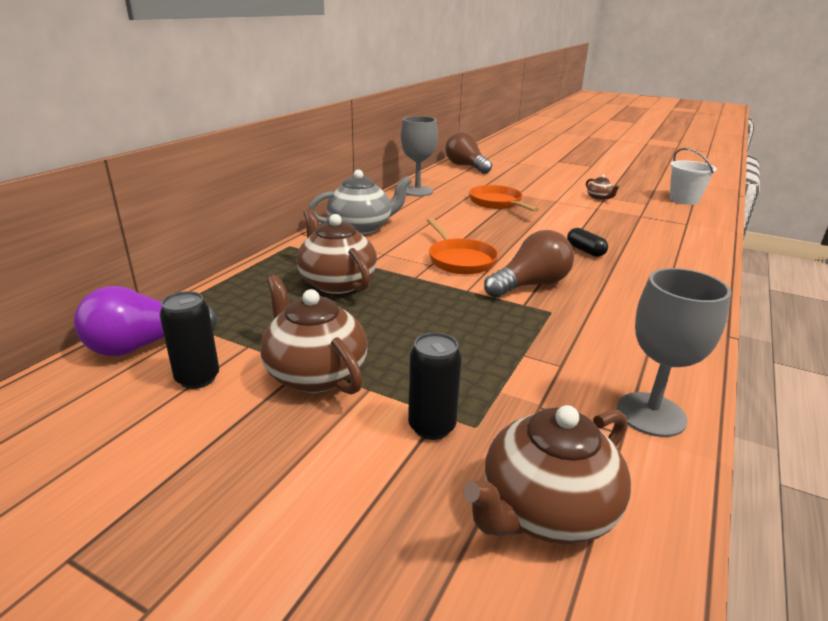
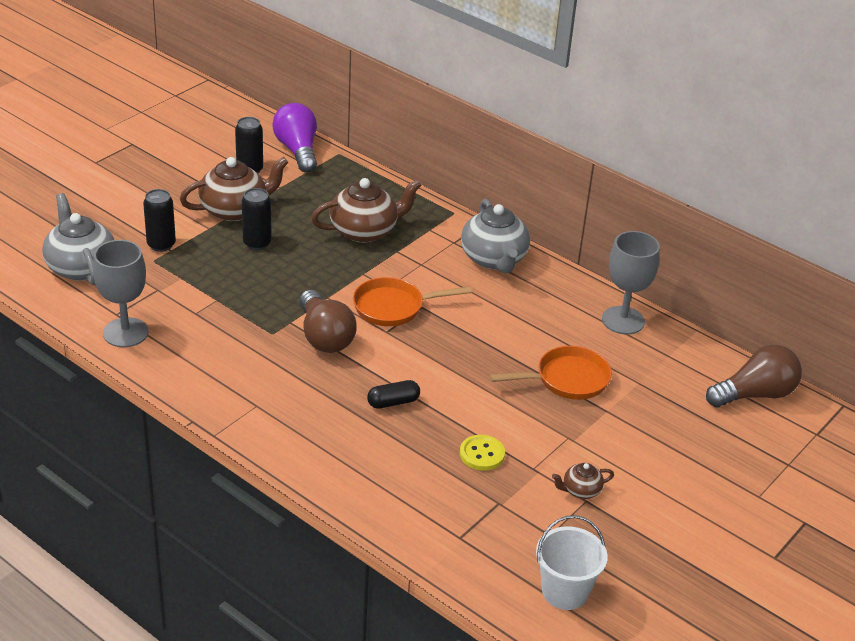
camera: 100 degrees right, 10 degrees up
brown teapot [463,405,631,545] -> grey teapot [42,193,114,285]
none -> black can [242,188,272,250]
none -> yellow button [460,435,505,471]

